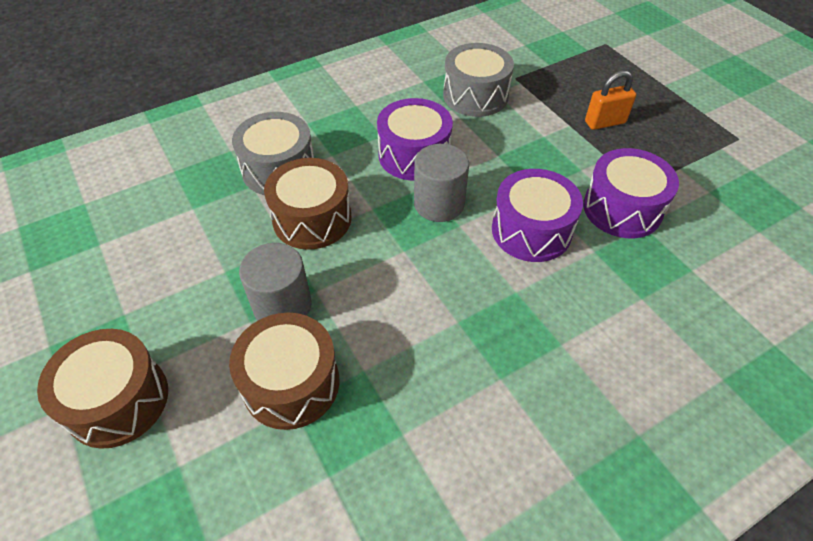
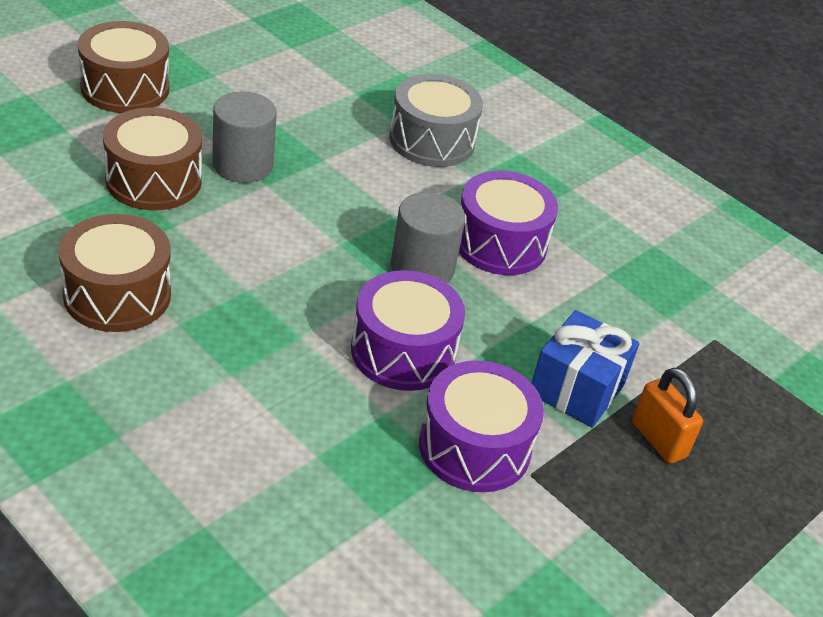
camera: 70 degrees right, 10 degrees down
brown drum [264,158,352,250] -> brown drum moved to [59,214,171,332]
grey drum [443,43,514,117] -> none
none -> blue gift [532,310,640,427]

